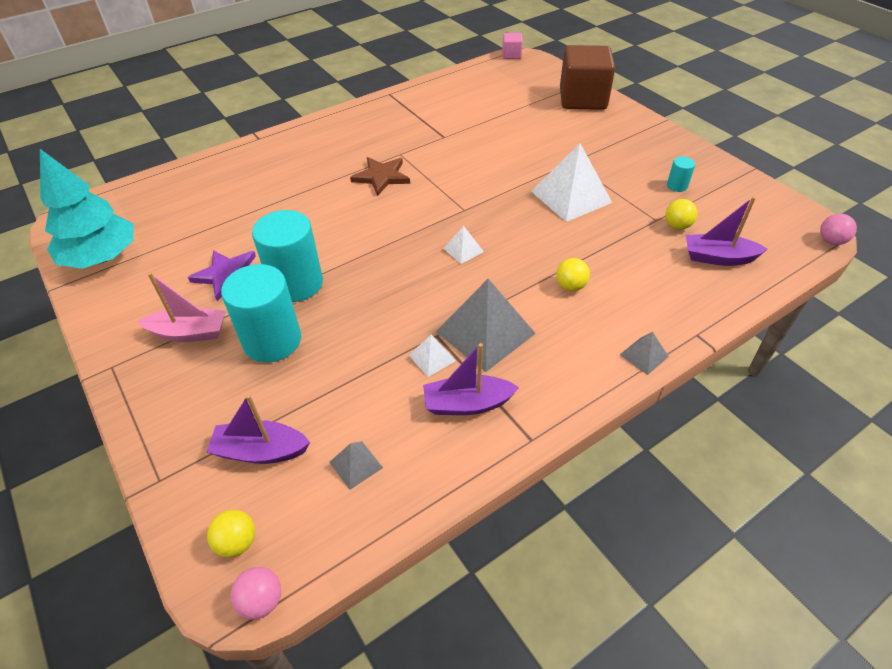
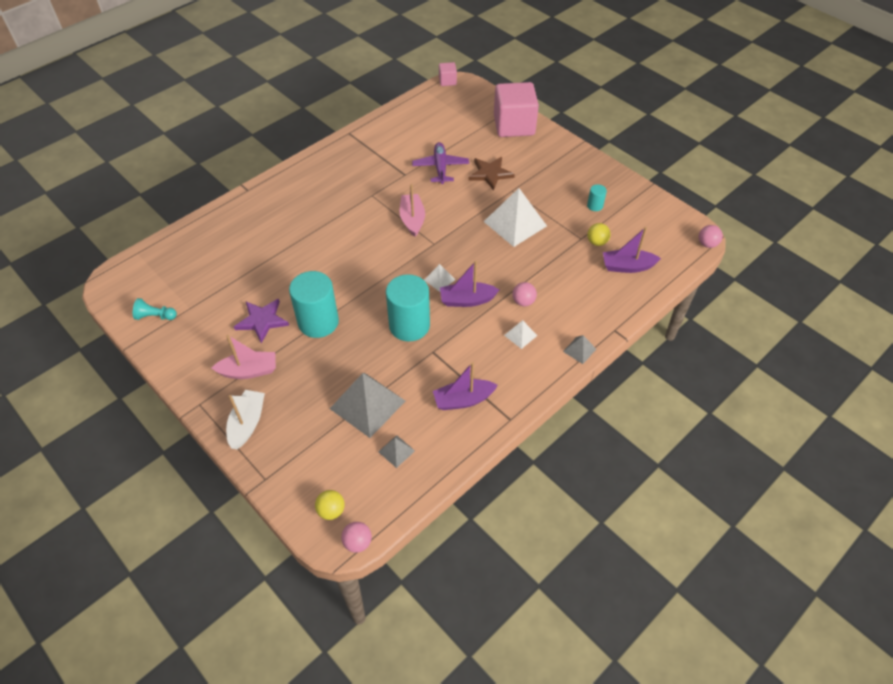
camera: 10 degrees left, 5 degrees up
turquoise tree [40,149,134,269] -> turquoise pawn [133,298,177,320]
purple boat [206,394,310,464] -> purple boat moved to [440,261,499,307]
turquoise cylinder [221,264,301,363] -> turquoise cylinder moved to [386,274,430,341]
brown star [350,157,410,196] -> brown star moved to [469,157,515,191]
white pyramid [409,335,456,377] -> white pyramid moved to [504,320,537,349]
grey pyramid [436,279,536,372] -> grey pyramid moved to [330,373,405,438]
yellow ball [556,258,590,291] -> pink ball [512,282,537,306]
brown cube [560,45,615,110] -> pink cube [494,82,539,137]
none -> white boat [226,390,265,449]
none -> pink boat [400,184,425,237]
none -> purple plane [412,142,469,184]

